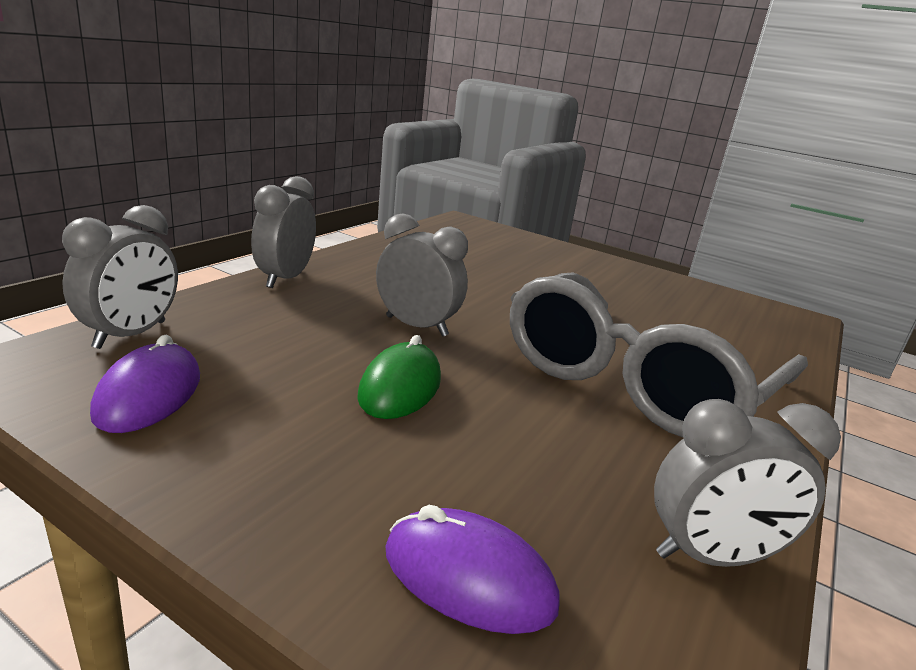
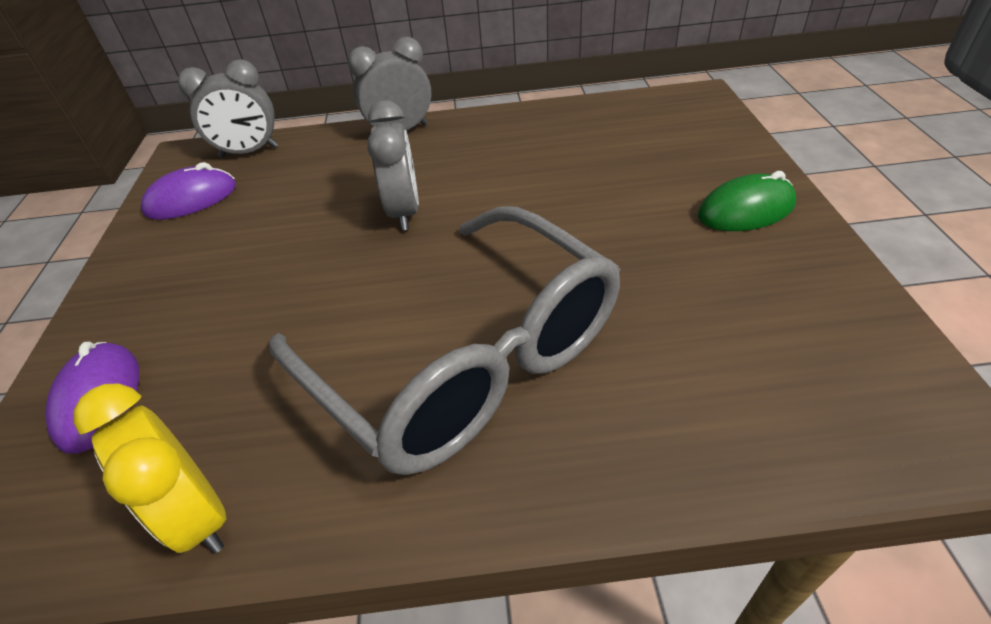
camera: 60 degrees right, 20 degrees up
green mouse [357,335,441,419] -> green mouse moved to [698,171,796,231]
grey glasses [510,272,808,437] -> grey glasses turned 135 degrees counterclockwise [269,206,621,475]
grey clock [654,399,841,567] -> yellow clock [73,383,227,554]

